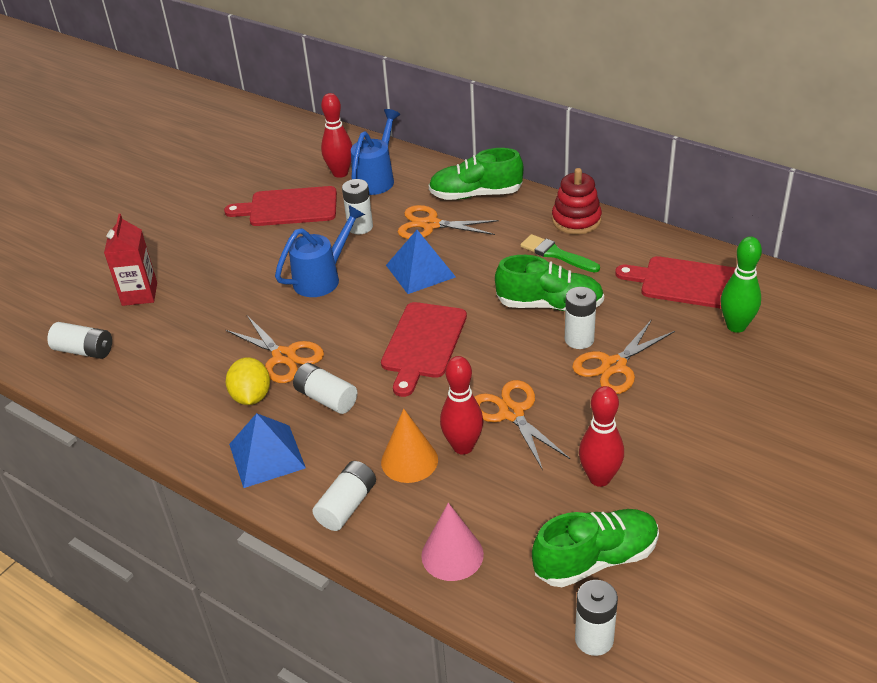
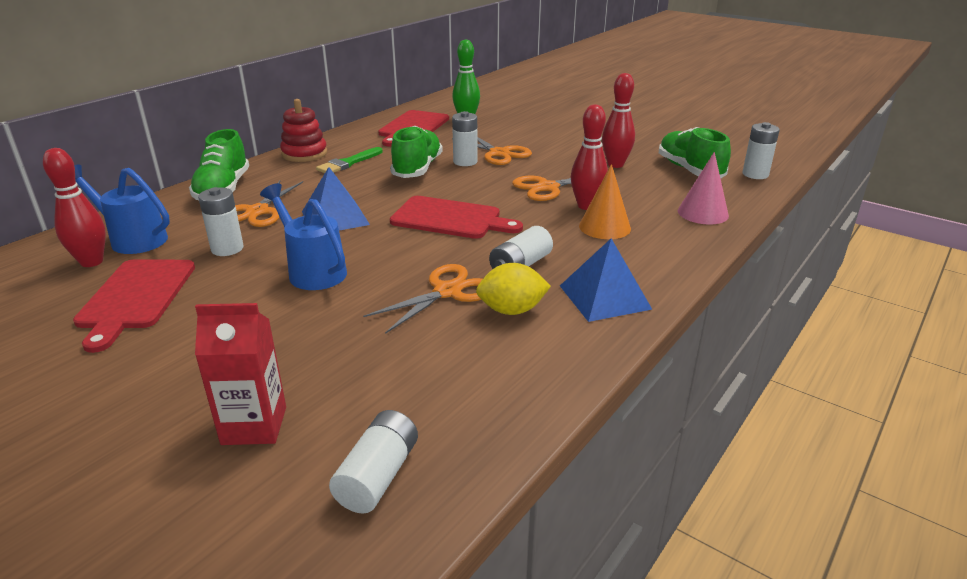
camera: 90 degrees left, 10 degrees down
white battery [312,461,376,531] -> none

